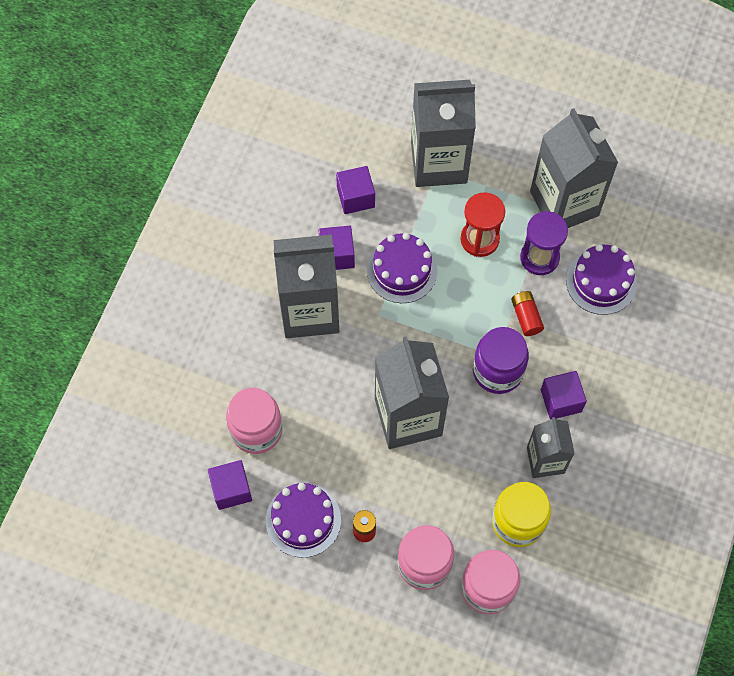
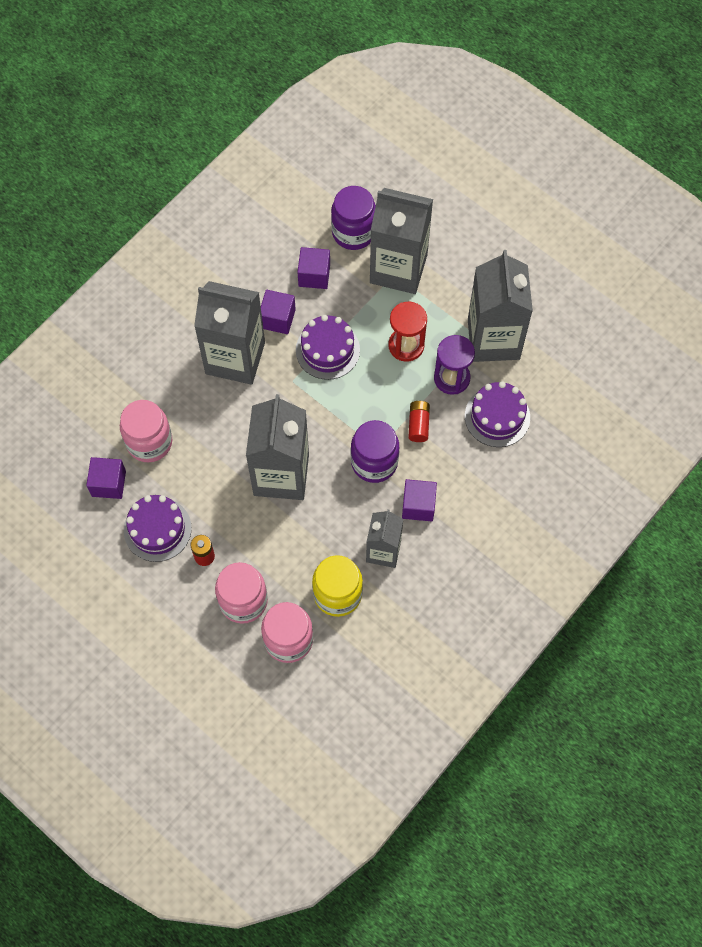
camera: 20 degrees right, 0 degrees up
none -> purple jar [331,186,376,250]

